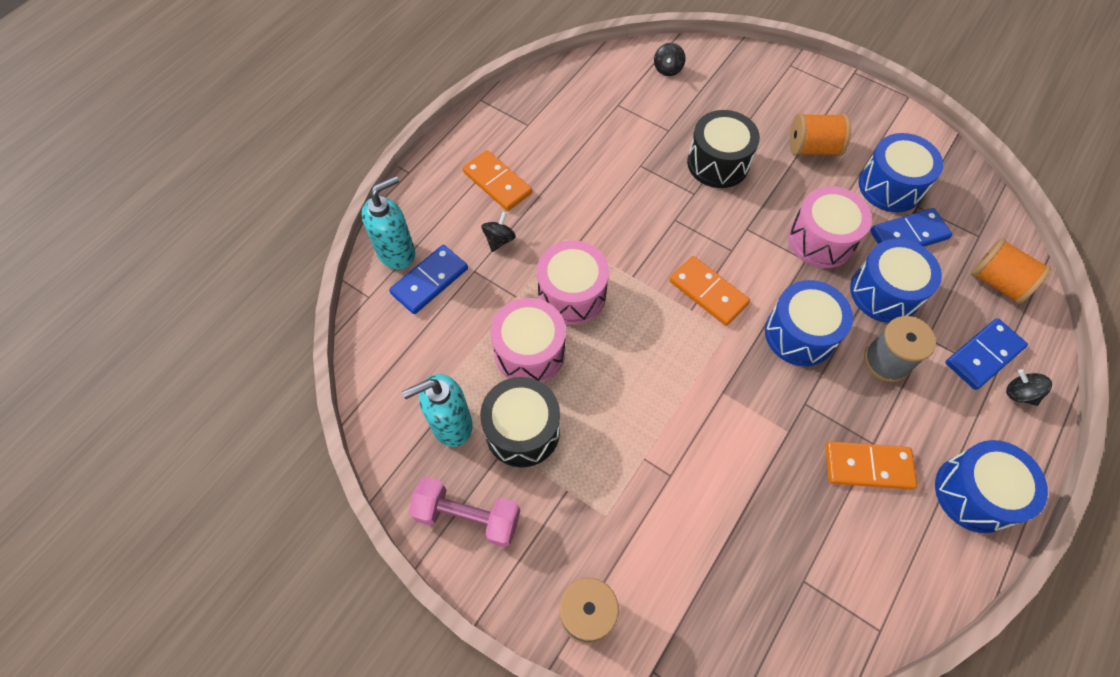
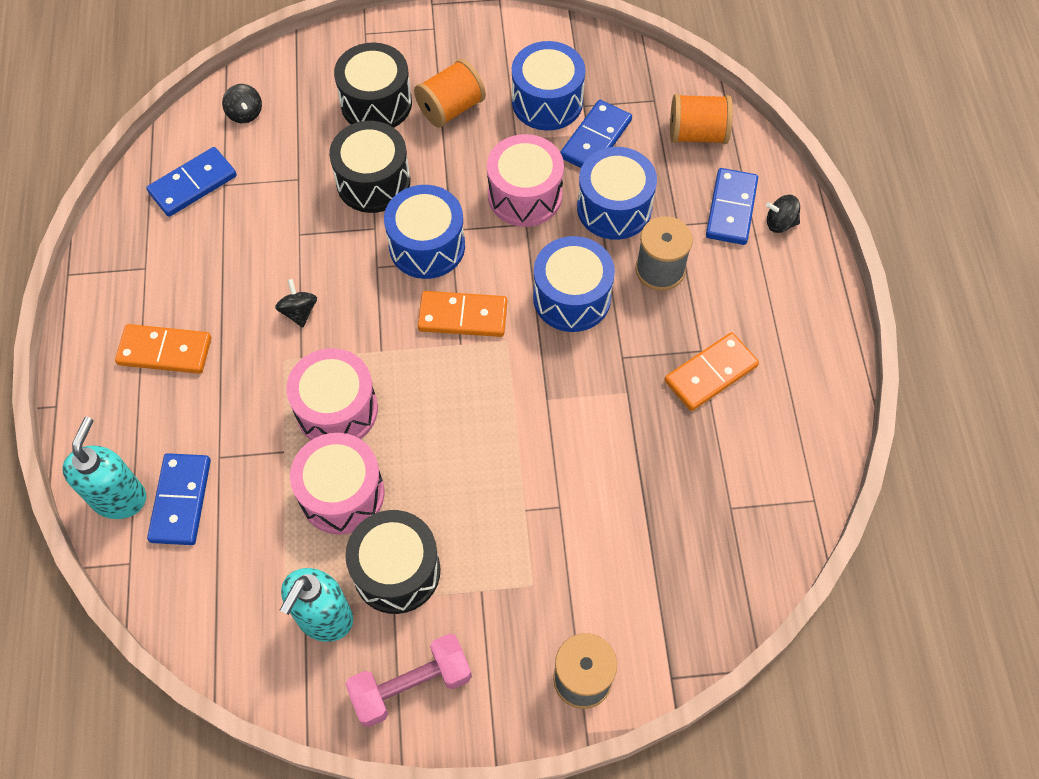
camera: 40 degrees left, 0 degrees up
black spinning top [481,212,516,252] -> black spinning top moved to [275,279,317,328]
blue drum [935,440,1048,533] -> blue drum moved to [384,185,465,279]
none -> blue domino [146,147,237,217]
none -> black drum [334,42,412,128]

